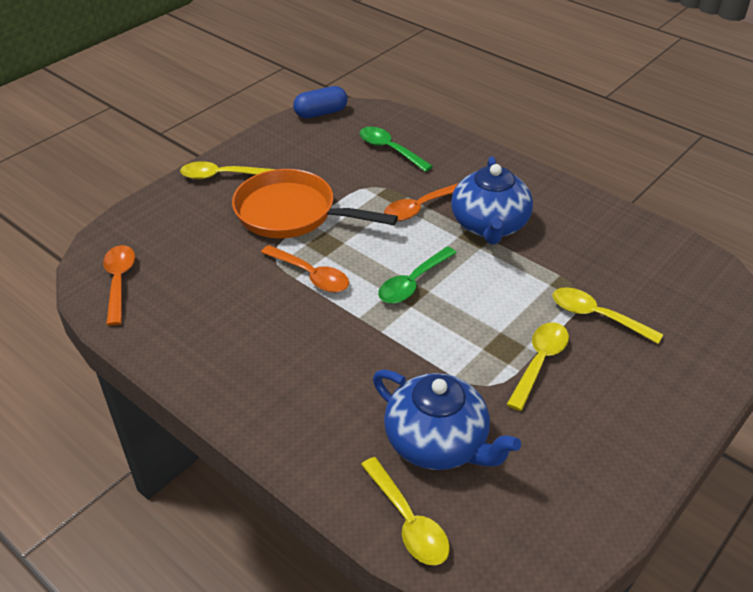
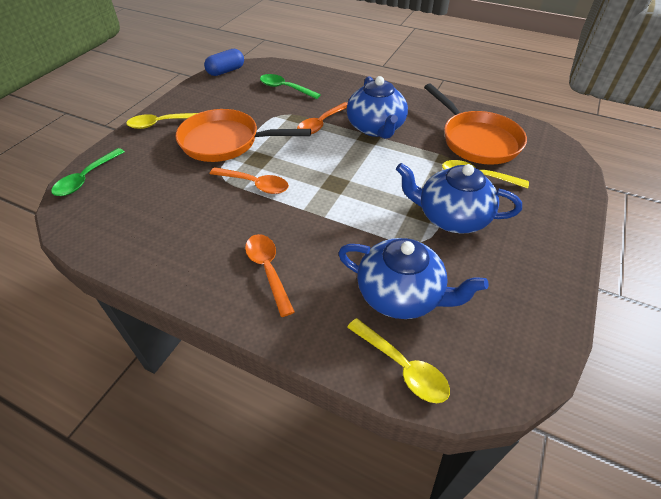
camera: 15 degrees left, 5 degrees up
orange spoon [103,245,135,326] -> orange spoon moved to [245,234,295,317]
green spoon [378,247,457,303] -> green spoon moved to [51,148,125,196]
yellow spoon [506,322,569,411] -> blue teapot [396,163,522,234]
none -> orange pan [424,84,527,165]

